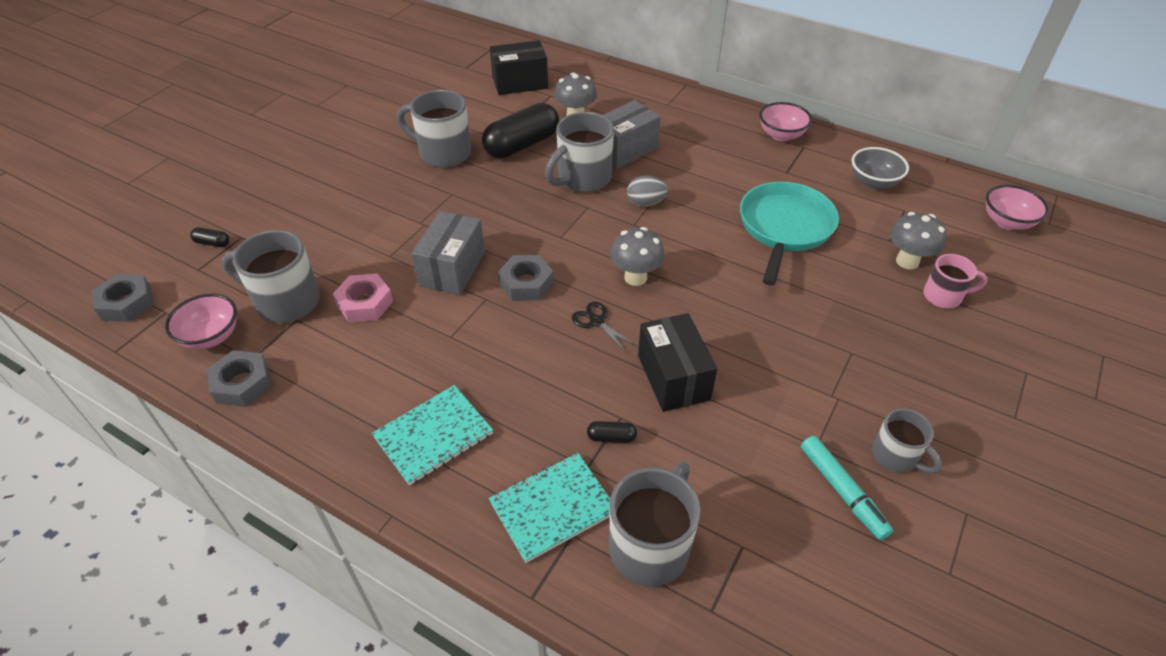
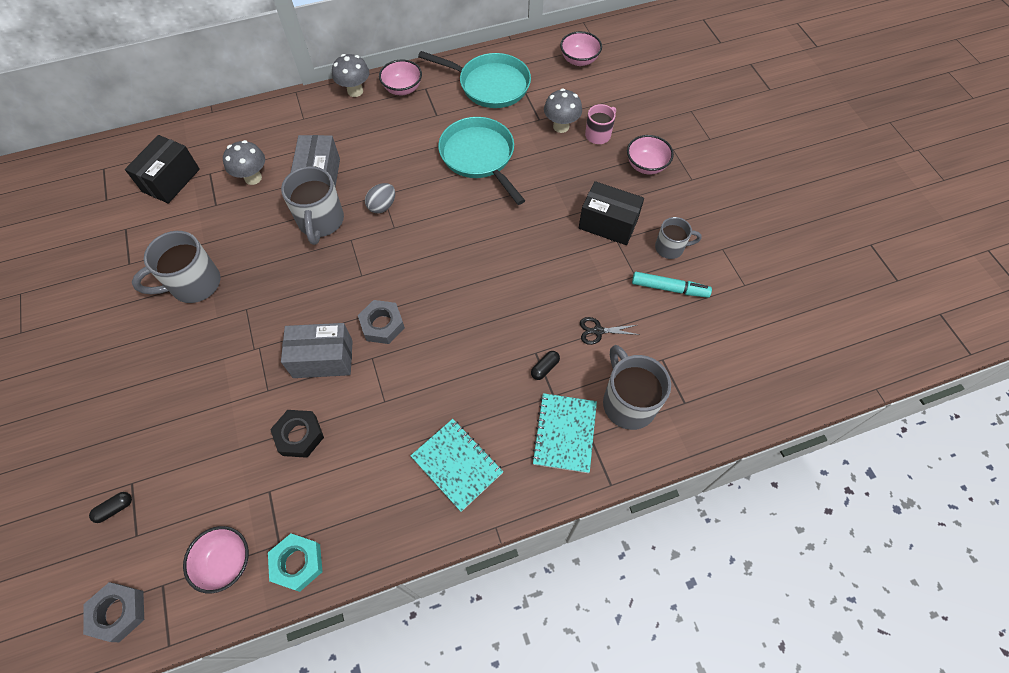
camera: 50 degrees left, 15 degrees up
grey nut [207,350,272,407] -> turquoise nut [268,534,323,592]
grey mug [222,230,320,323] -> none
pink nut [333,274,393,322] -> black nut [270,410,324,458]
turquoise notebook [372,385,493,485] -> turquoise notebook turned 45 degrees counterclockwise [410,419,503,512]
grey box [412,211,485,295] -> grey box turned 60 degrees counterclockwise [281,323,353,378]
black capsule [482,103,559,159] -> none
black scissors [572,302,636,352] -> black scissors moved to [580,317,640,345]
grey mushroom [610,227,665,286] -> grey mushroom moved to [332,54,369,97]
black box [638,313,717,412] -> black box moved to [579,181,644,245]
grey bowl [852,147,909,189] -> turquoise pan [418,51,531,108]
none -> pink bowl [627,135,674,174]

